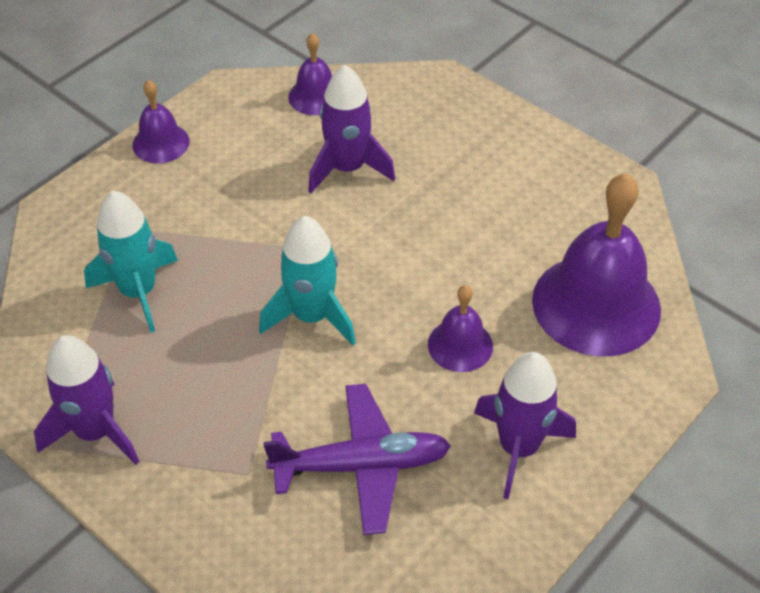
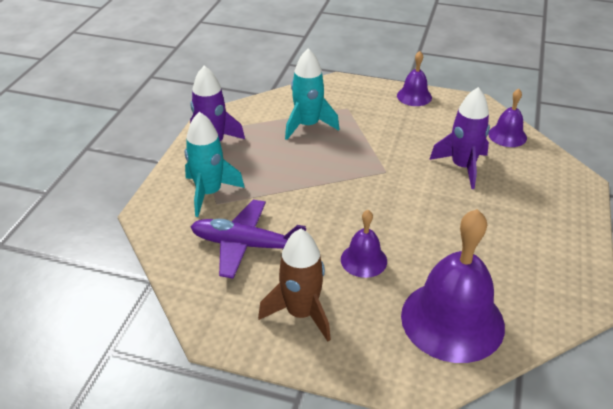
camera: 65 degrees right, 10 degrees down
turquoise rocket [259,216,356,345] -> turquoise rocket moved to [185,112,245,217]
purple plane [263,384,451,535] -> purple plane turned 135 degrees clockwise [190,200,306,279]
purple rocket [474,352,576,499] -> brown rocket [258,228,331,341]

